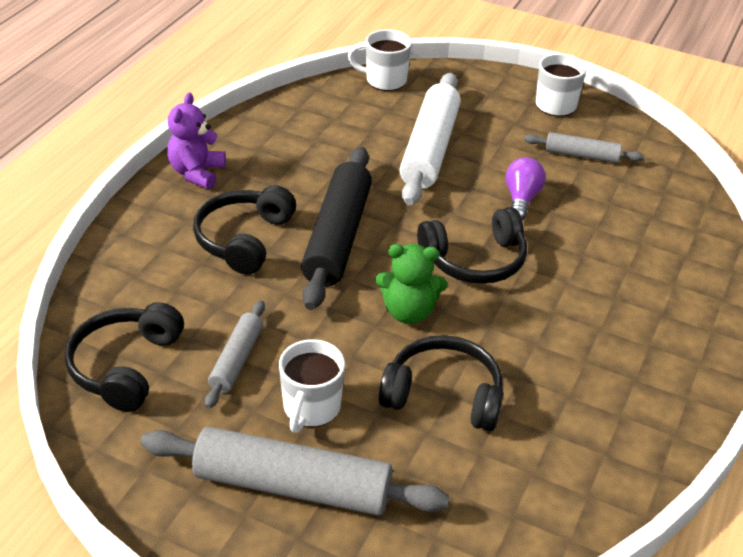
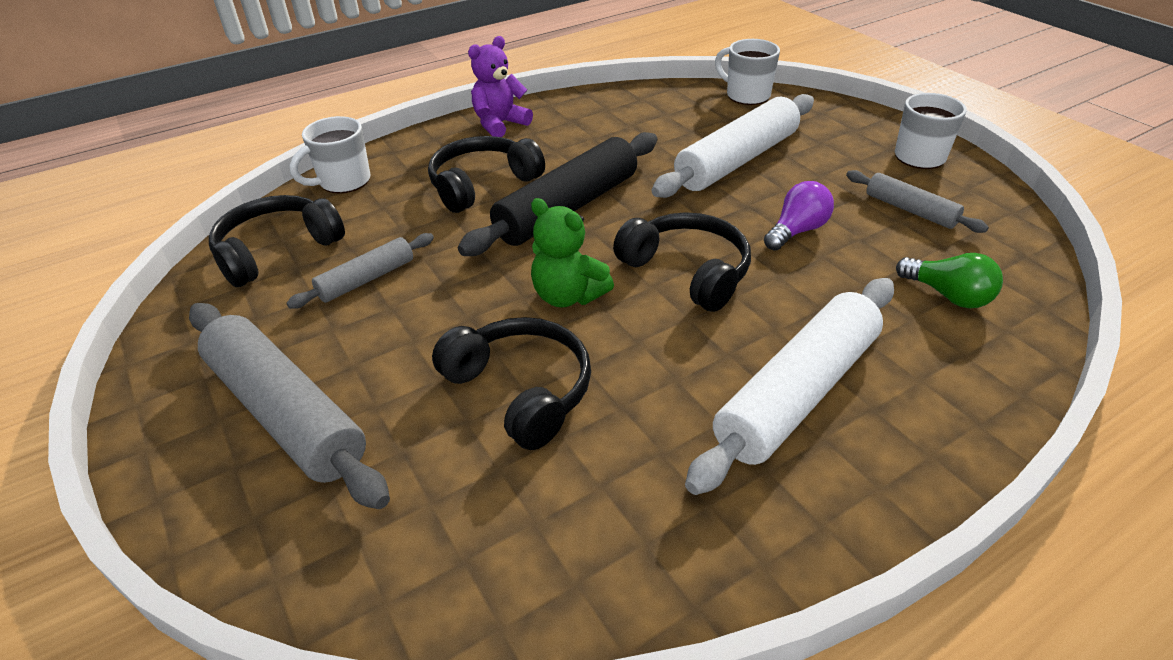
camera: 35 degrees right, 0 degrees up
white mug [279,339,345,433] -> white mug moved to [290,116,370,193]
black headphones [417,207,527,284] -> black headphones turned 150 degrees counterclockwise [613,212,751,312]
none -> white rolling pin [685,278,894,495]
none -> green light bulb [896,253,1003,308]

